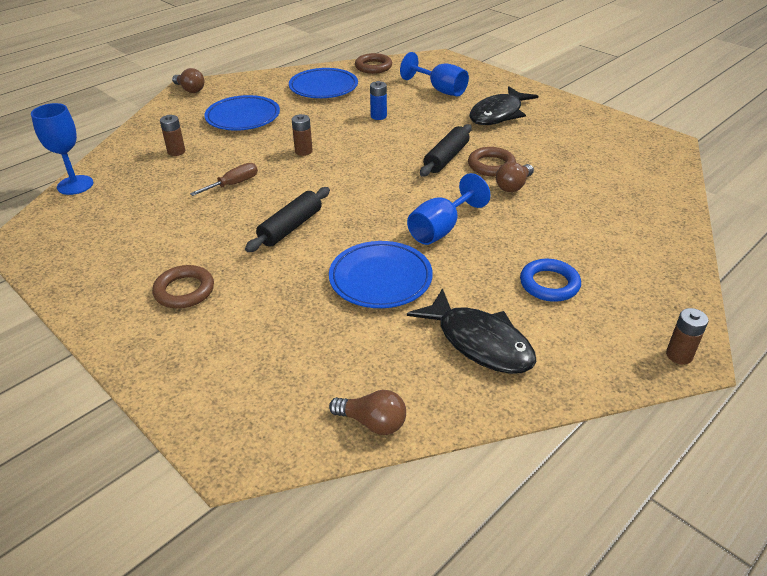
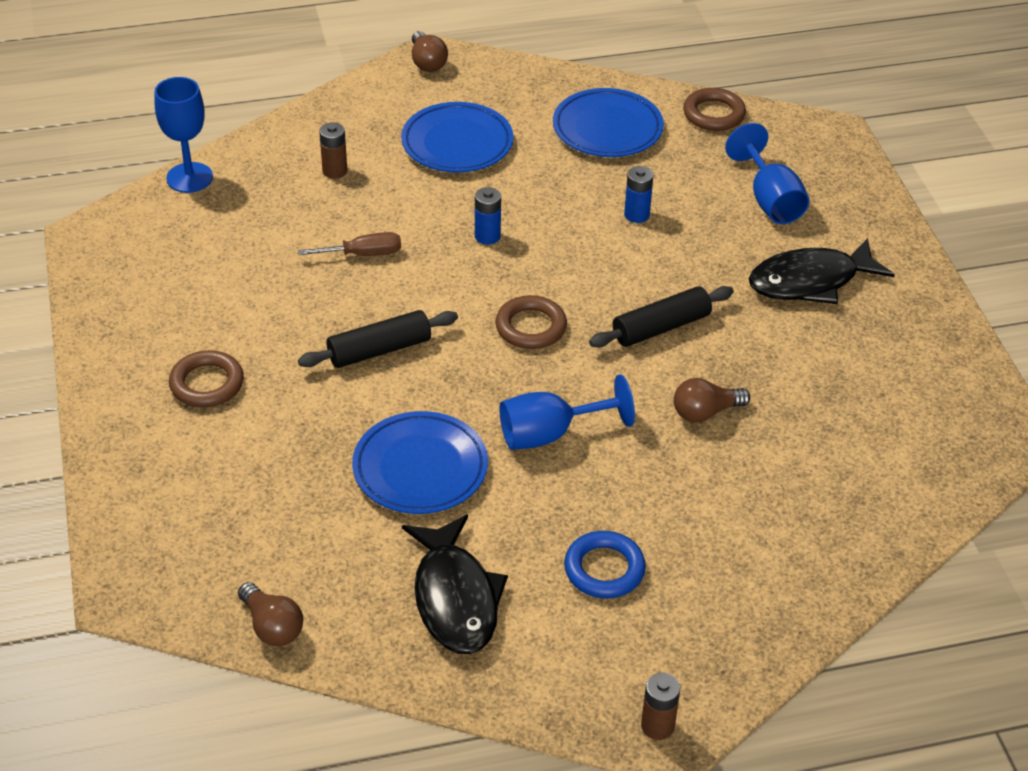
camera: 30 degrees right, 5 degrees up
brown battery [292,114,313,156] -> blue battery [475,187,501,245]
brown ring [468,147,516,176] -> brown ring moved to [495,295,567,349]

